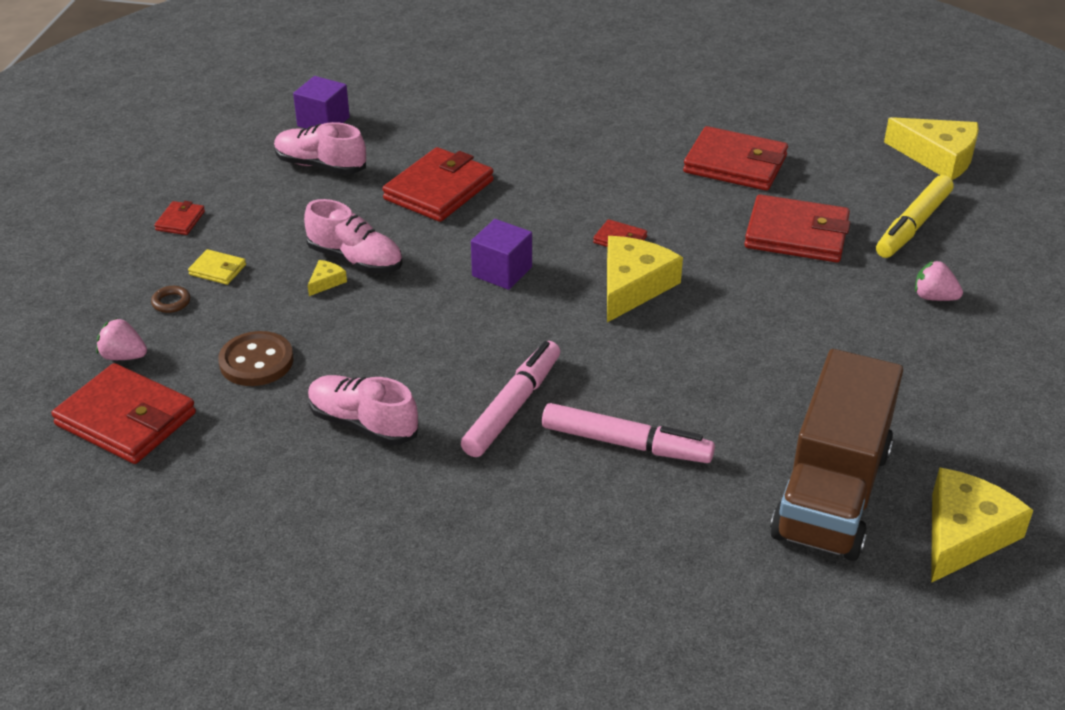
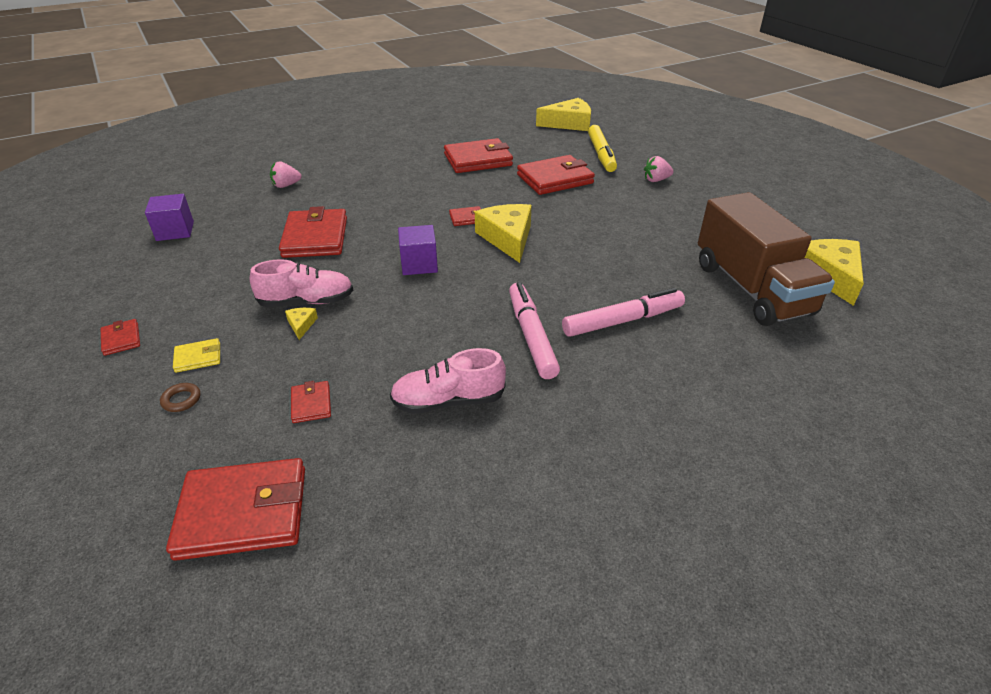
camera: 40 degrees left, 0 degrees up
pink strawberry [96,318,147,360] -> pink strawberry moved to [270,161,302,188]
brown button [218,331,294,386] -> red wallet [291,381,331,423]
pink shoe [274,122,366,174] -> none

